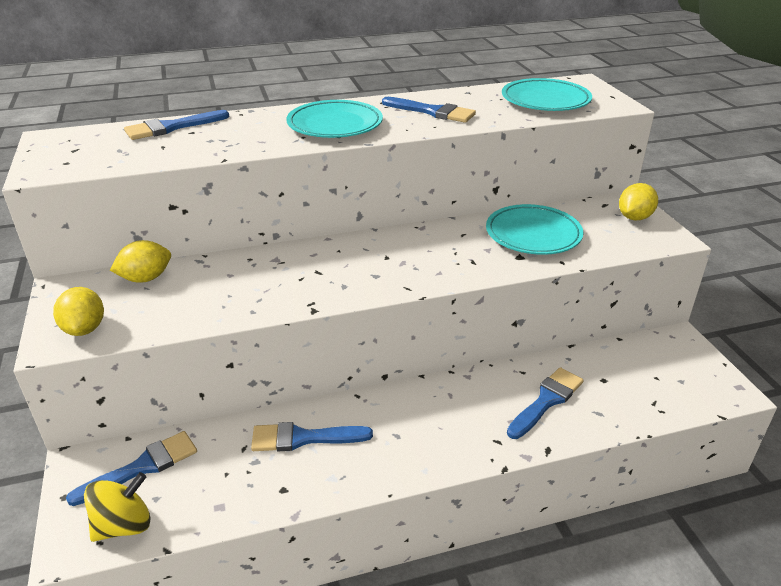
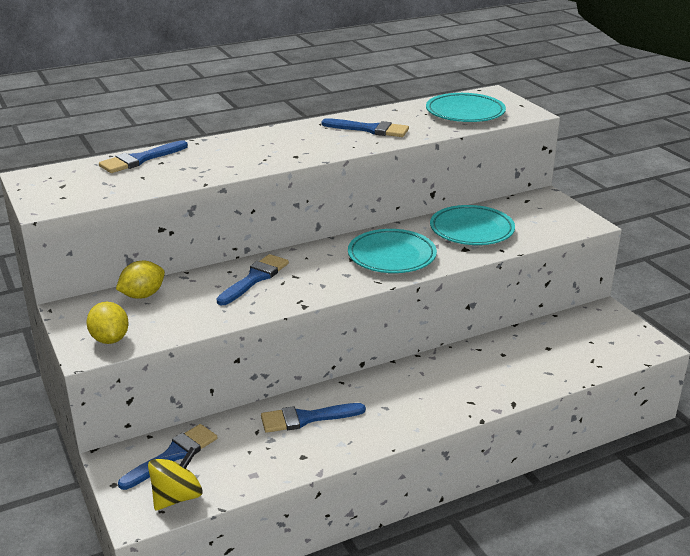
camera: 10 degrees left, 5 degrees down
turquoise plate [286,100,383,138] -> turquoise plate moved to [348,229,437,273]
blue brush [507,367,584,439] -> blue brush moved to [216,254,289,305]
yellow lemon [619,183,658,221] -> none

